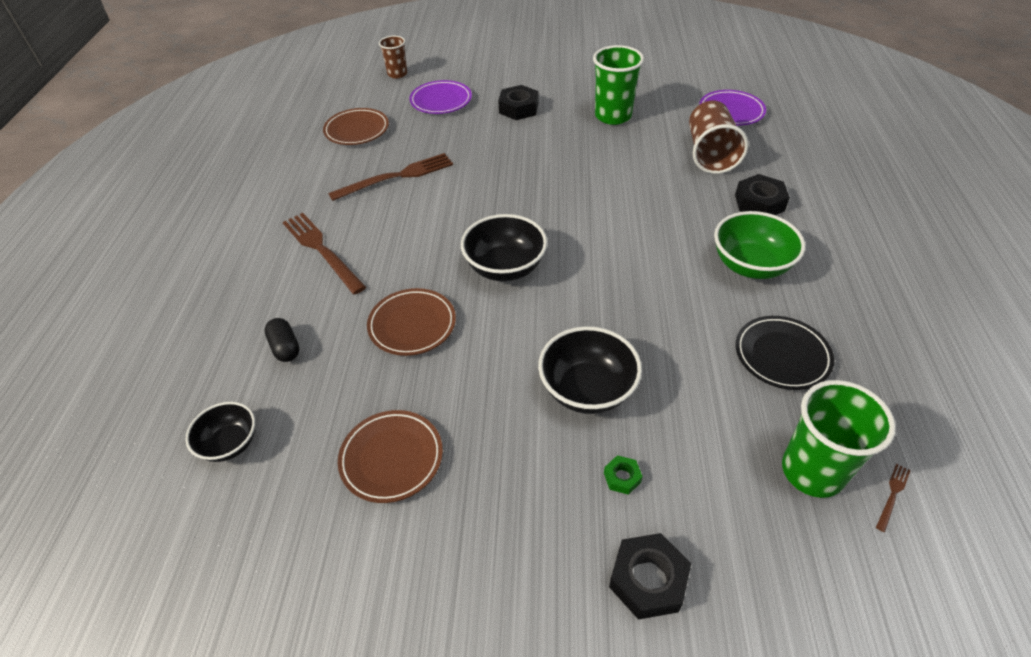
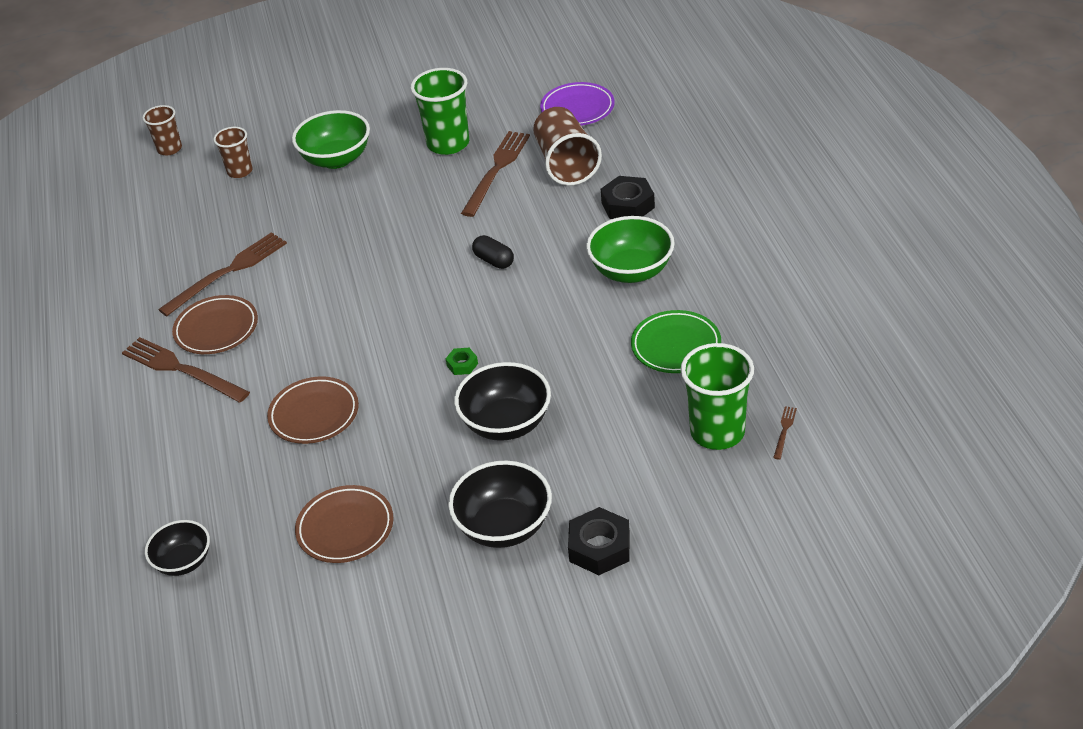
camera: 15 degrees left, 5 degrees down
black capsule [264,318,300,362] -> black capsule moved to [472,235,514,269]
brown plate [323,108,389,145] -> brown plate moved to [172,295,258,354]
purple plate [410,80,472,114] -> brown cup [213,127,252,178]
black bowl [461,214,547,281] -> black bowl moved to [448,460,552,548]
black nut [498,85,538,120] -> green bowl [292,110,370,169]
green nut [604,455,643,495] -> green nut moved to [446,348,478,375]
black plate [736,316,834,390] -> green plate [631,310,721,373]
none -> brown fork [461,131,530,217]

